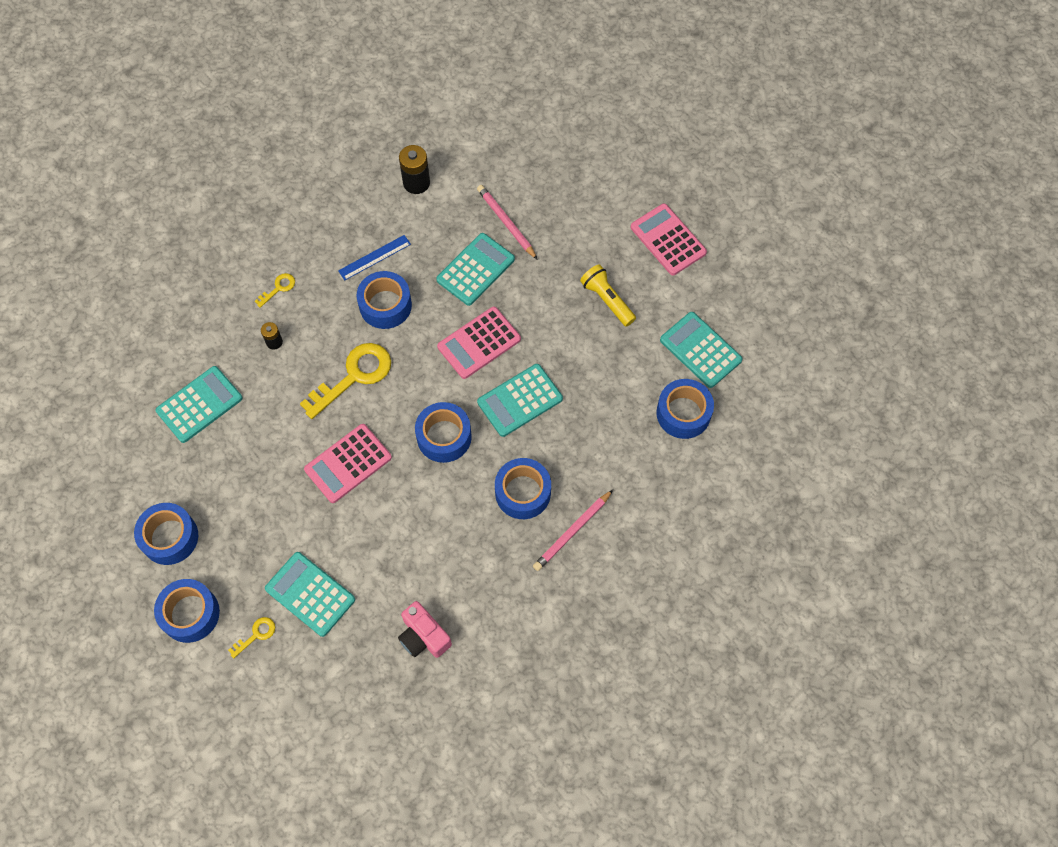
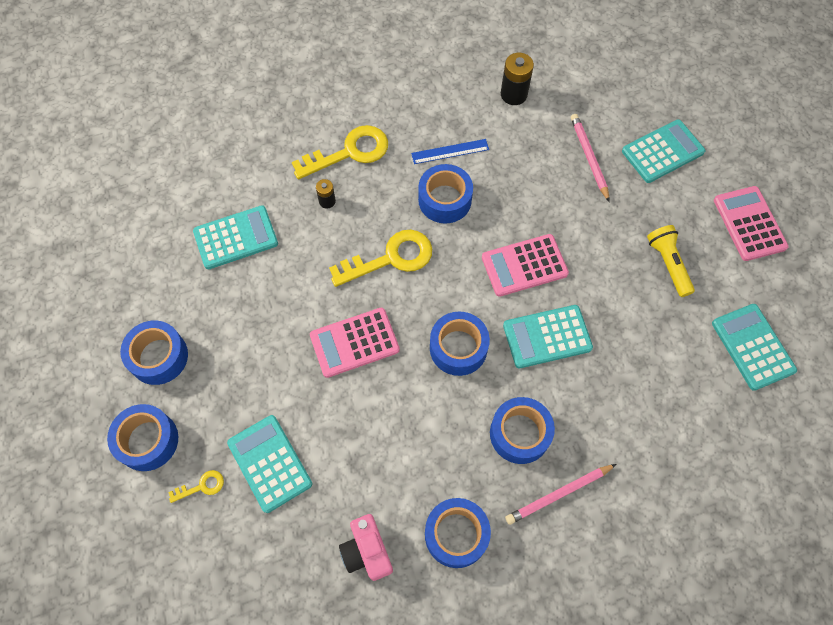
camera: 20 degrees right, 0 degrees up
yellow key [255,273,295,308] -> yellow key [292,125,388,179], size x2.15
turquoise calculator [436,233,515,306] -> turquoise calculator moved to [622,119,705,183]
blue tape [656,379,714,439] -> blue tape moved to [425,498,491,568]

